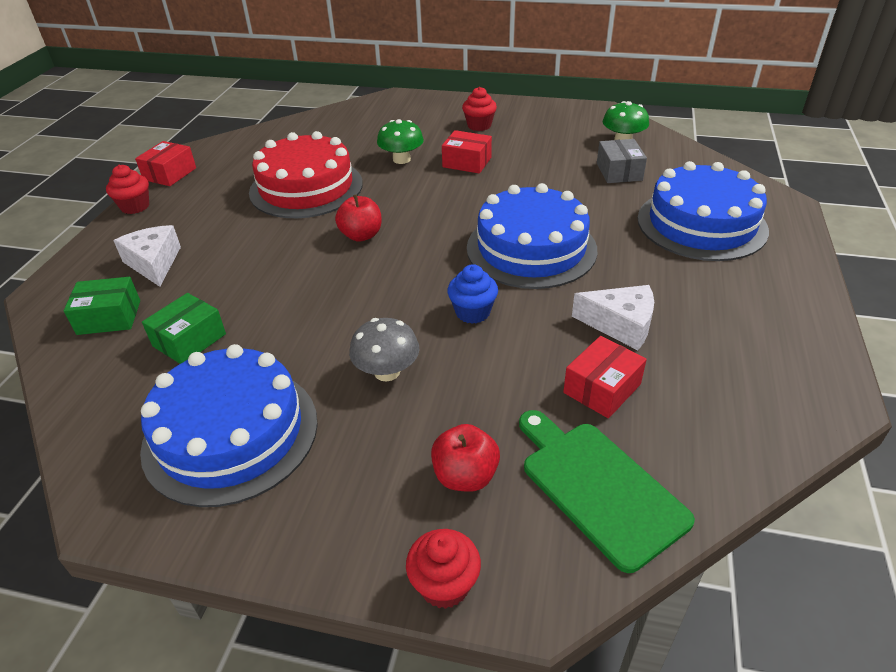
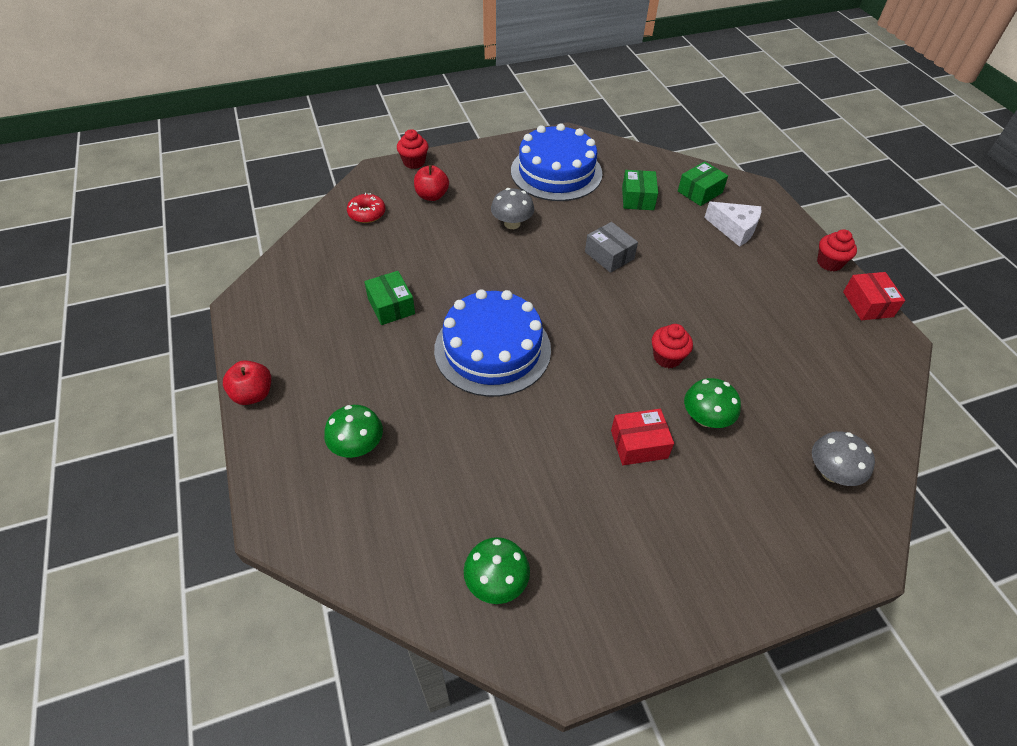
camera: 145 degrees right, 10 degrees up
red cake [249,131,363,218] -> none
red apple [335,195,382,242] -> red apple moved to [223,360,271,405]
blue cupcake [447,264,498,324] -> none
red cupcake [462,87,497,131] -> red cupcake moved to [652,324,693,368]
green cutting board [519,410,695,573] -> red donut [347,193,385,223]
red box [563,336,647,418] -> none
white cheese [572,285,654,350] -> green box [364,271,415,325]
grey box [597,139,647,183] -> grey box moved to [585,222,638,273]
blue cake [637,161,769,261] -> green mushroom [324,405,383,458]
none -> grey mushroom [812,431,875,486]

